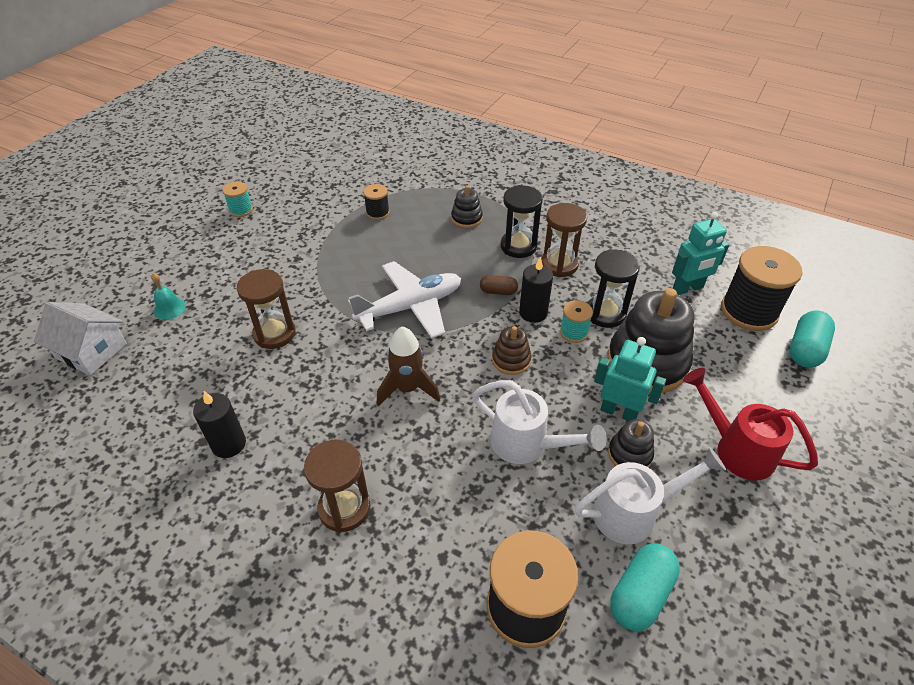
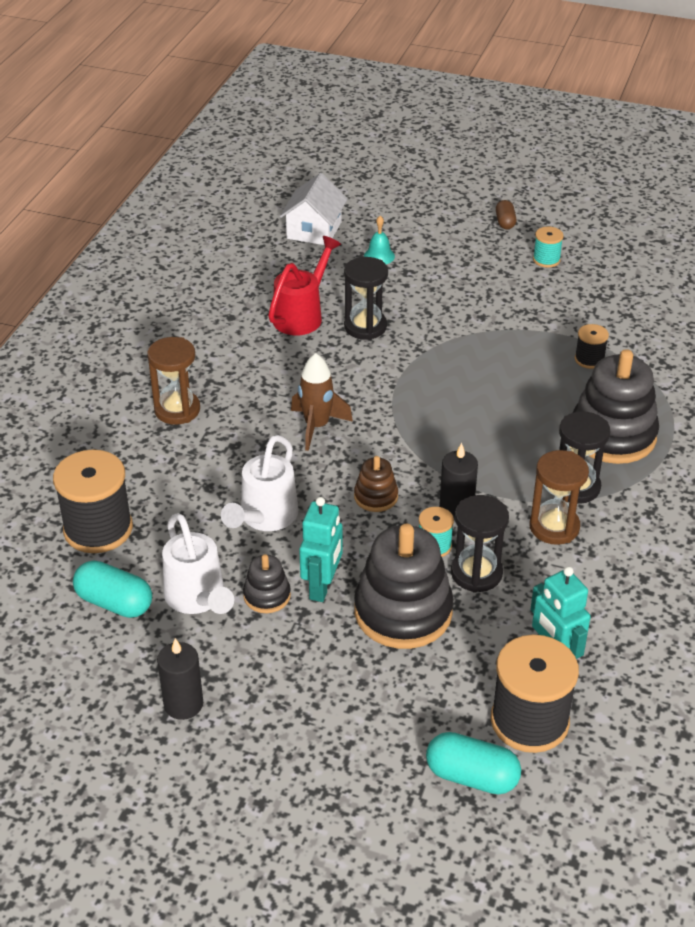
camera: 80 degrees right, 5 degrees down
black candle [193,391,246,458] -> black candle moved to [157,638,203,720]
brown hourglass [237,269,296,349] -> black hourglass [344,257,388,340]
white plane [348,261,461,339] -> none
black stacking toy [451,185,483,228] -> black stacking toy [573,349,659,464], size x2.06
brown capsule [480,275,518,295] -> brown capsule moved to [496,200,516,229]
red watering can [683,368,818,480] -> red watering can moved to [268,236,341,335]

